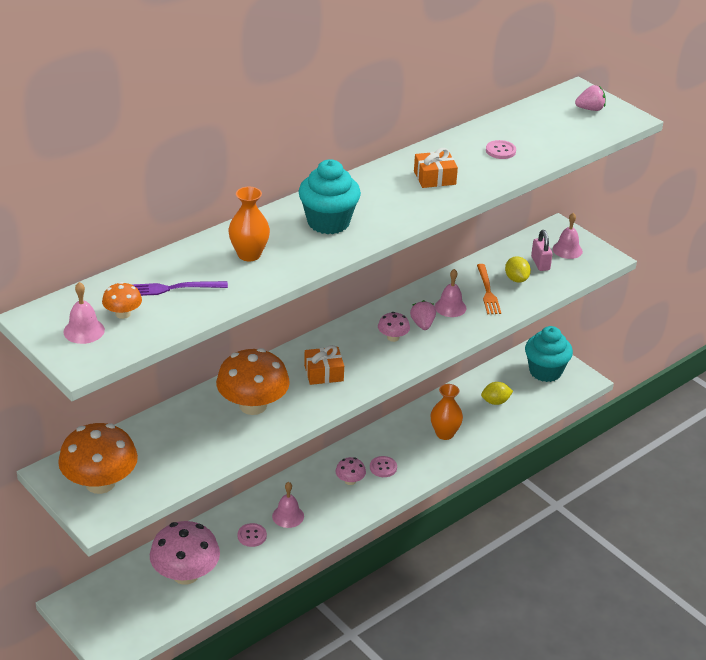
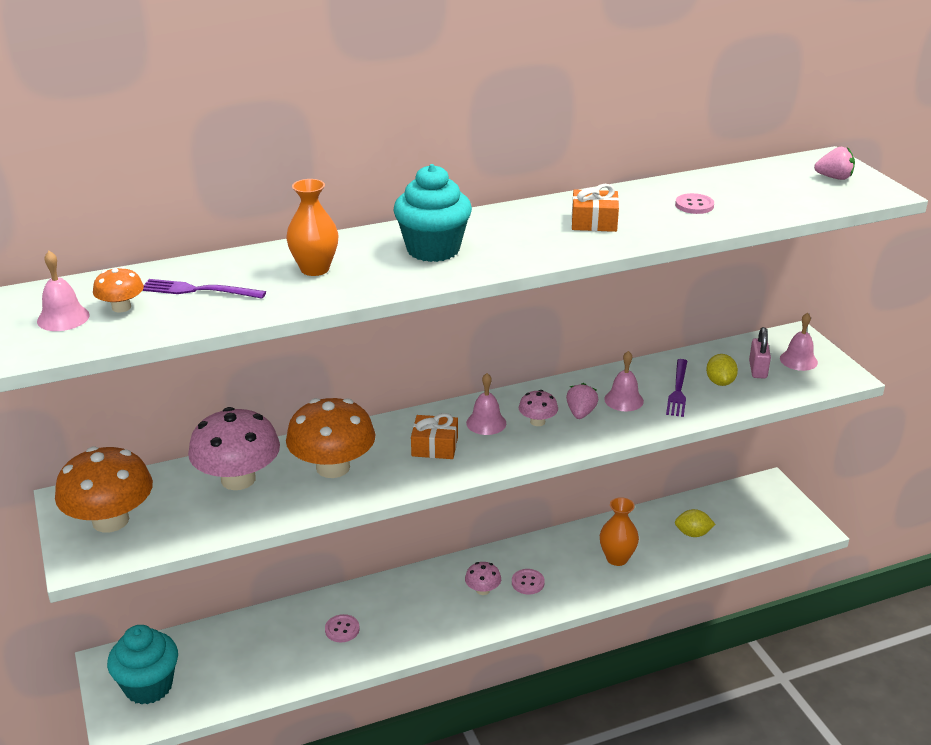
camera: 20 degrees right, 5 degrees down
pink mushroom [150,521,220,585] -> pink mushroom moved to [188,407,280,490]
pink bell [272,482,304,528] -> pink bell moved to [466,373,506,435]
orange fork [477,264,501,314] -> purple fork [666,359,687,417]
turquoise cupcake [525,326,573,382] -> turquoise cupcake moved to [107,625,178,704]

